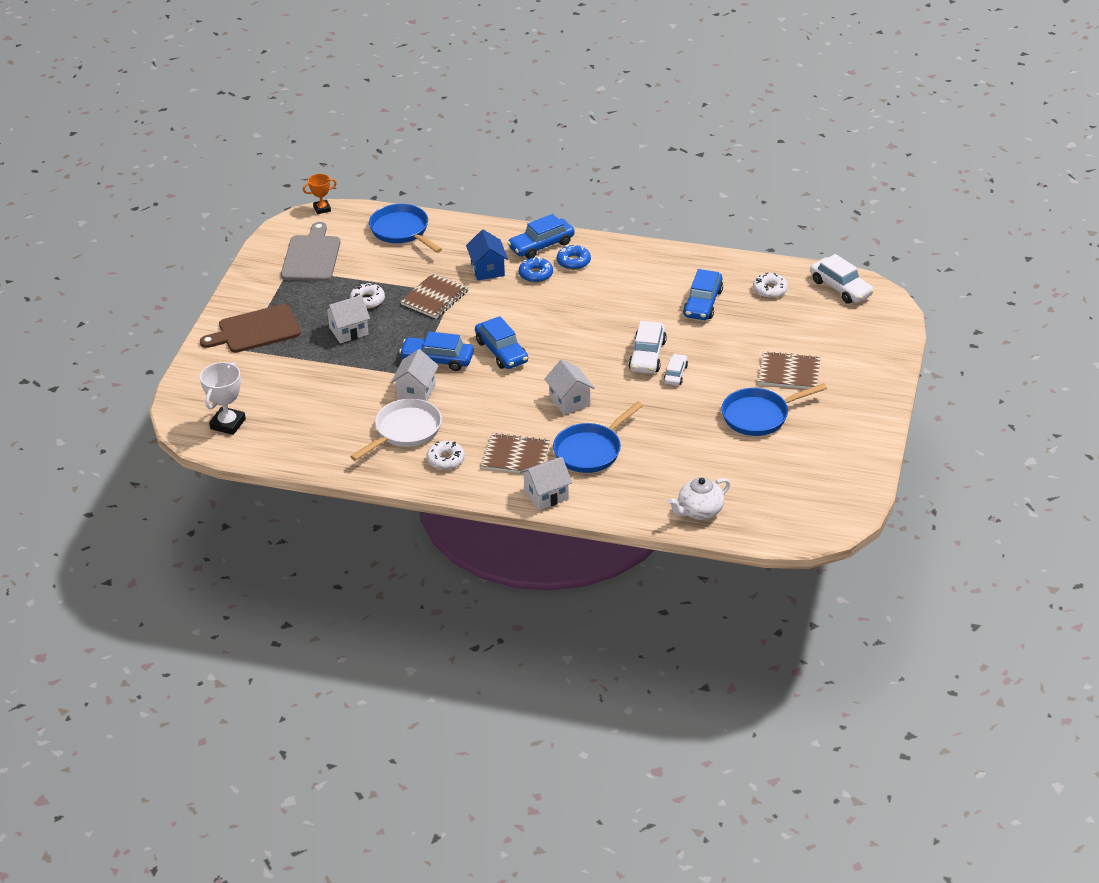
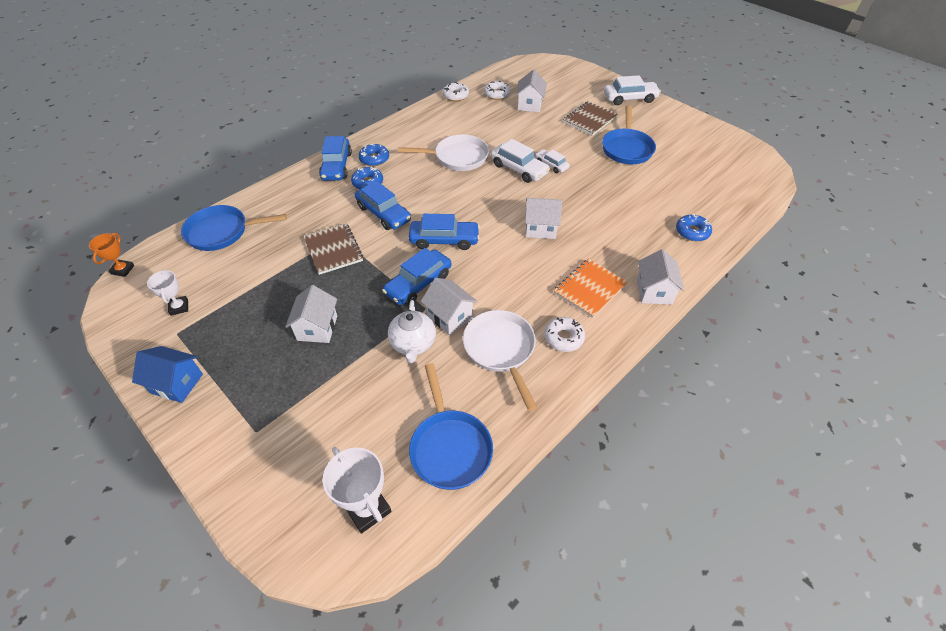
camera: 60 degrees left, 10 degrees up
brown cutting board [200,304,301,353] -> none
grey cutting board [281,222,341,281] -> white trophy [147,270,188,316]
white donut [350,283,385,309] -> white donut moved to [442,82,469,101]
blue house [466,229,508,280] -> blue house moved to [132,346,203,403]
brown notebook [481,433,550,474] -> orange notebook [553,258,628,318]
blue pan [553,401,643,473] -> blue pan moved to [409,363,493,490]
white teapot [668,477,731,520] -> white teapot moved to [388,300,436,363]
blue car [683,269,723,320] -> blue car moved to [355,181,411,230]
white car [810,254,874,304] -> white car moved to [604,75,661,105]
none -> white pan [398,135,489,171]
none -> white house [516,70,547,112]
none -> blue donut [676,214,712,241]

